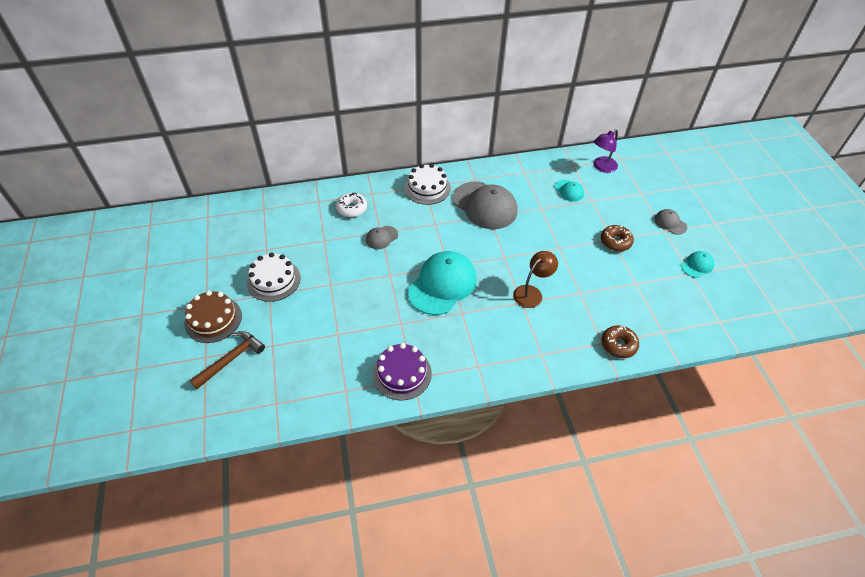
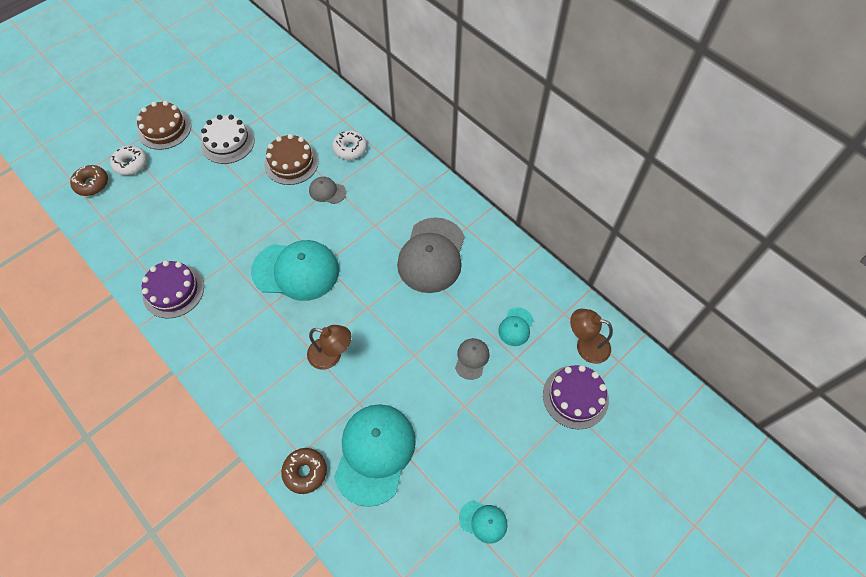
camera: 60 degrees right, 10 degrees up
brown hammer [190,331,265,389] -> white donut [110,145,147,175]
white cake [404,164,451,205] -> none
purple lamp [594,129,618,173] -> brown lamp [570,309,613,364]
brown donut [601,225,634,251] -> brown donut moved to [70,165,108,196]
grey cap [654,209,687,235] -> grey cap moved to [455,338,490,380]
none -> brown cake [264,134,319,185]
none -> turquoise cap [334,404,416,507]
none -> purple cake [543,365,609,429]

